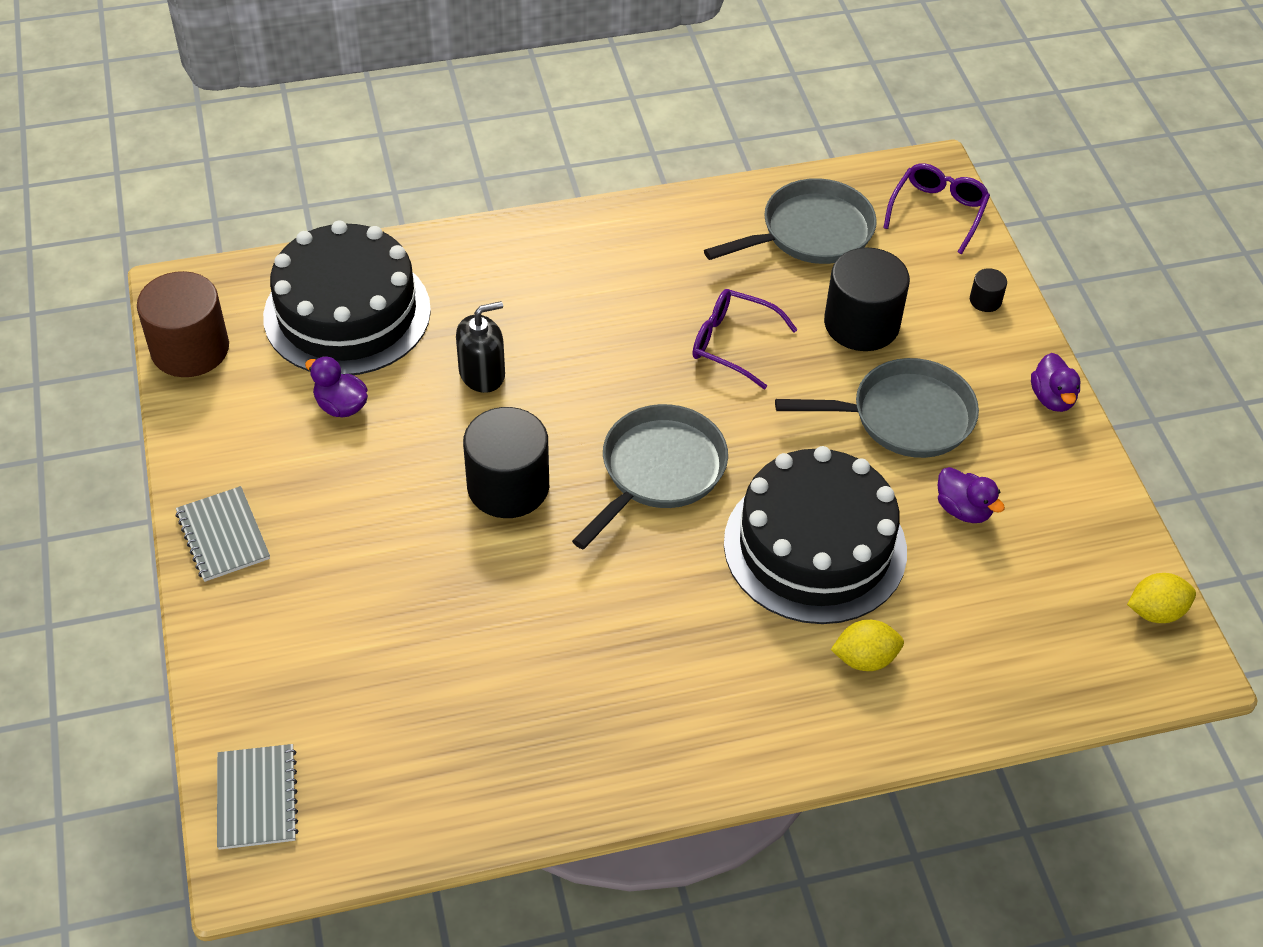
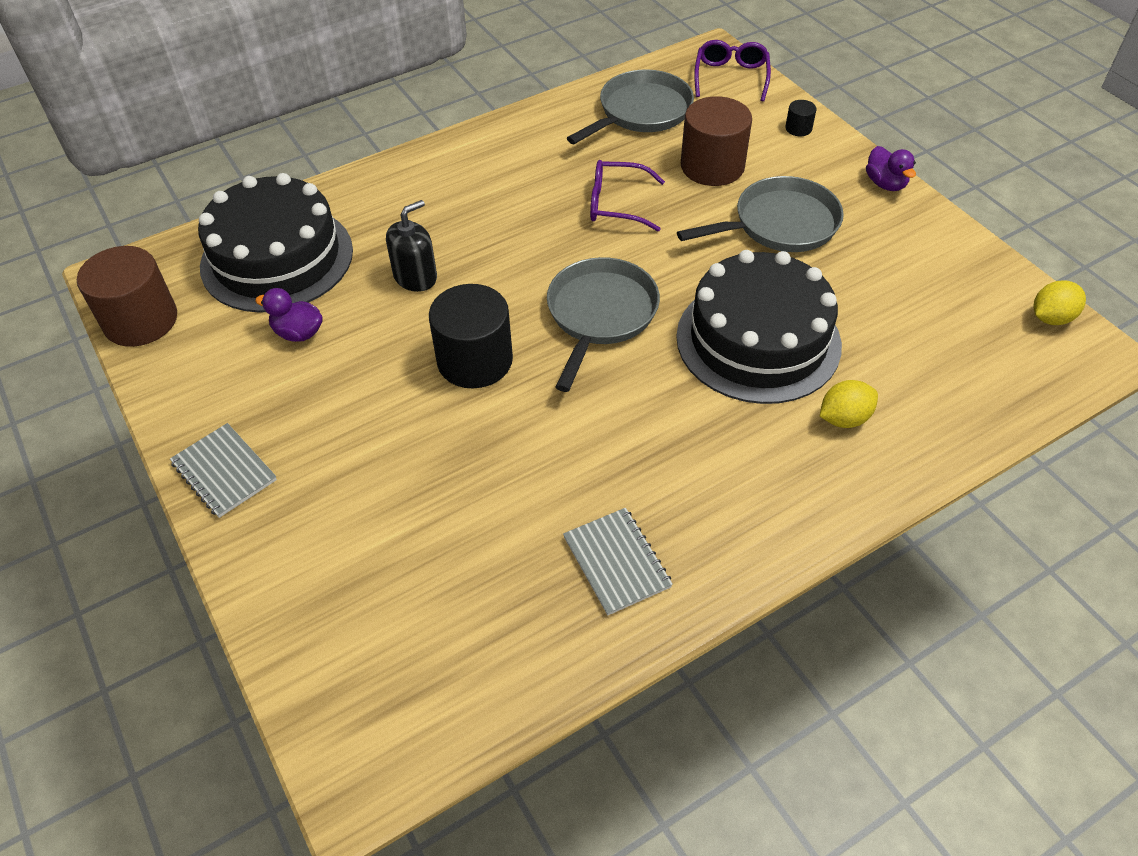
camera: 15 degrees left, 0 degrees up
grey notebook [217,744,298,850] -> grey notebook moved to [563,508,673,615]
black cylinder [824,248,910,351] -> brown cylinder [681,96,752,186]
purple duck [938,467,1005,523] -> none

